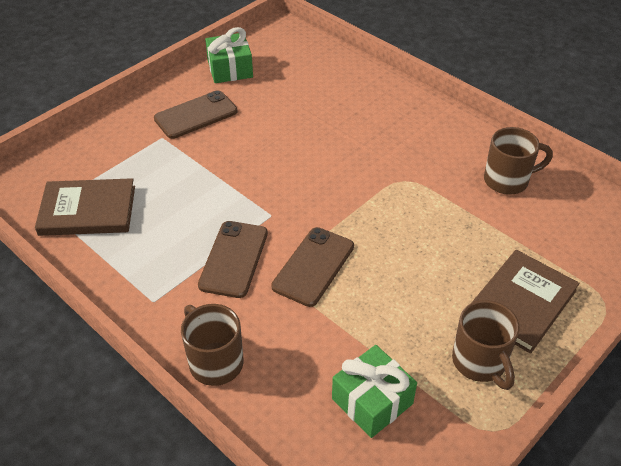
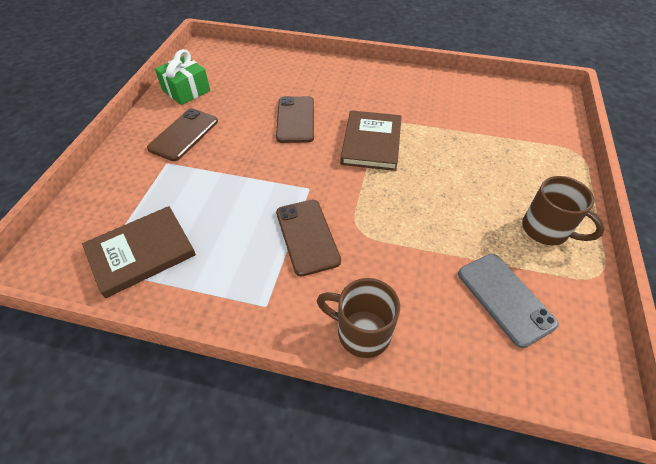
camera: 30 degrees left, 5 degrees up
brown phone [271,227,354,307] -> brown phone moved to [276,96,314,143]
green gift [332,345,417,438] -> grey phone [458,254,559,348]
brown book [472,250,580,354] -> brown book moved to [340,110,402,171]
brown mug [484,127,553,195] -> none

